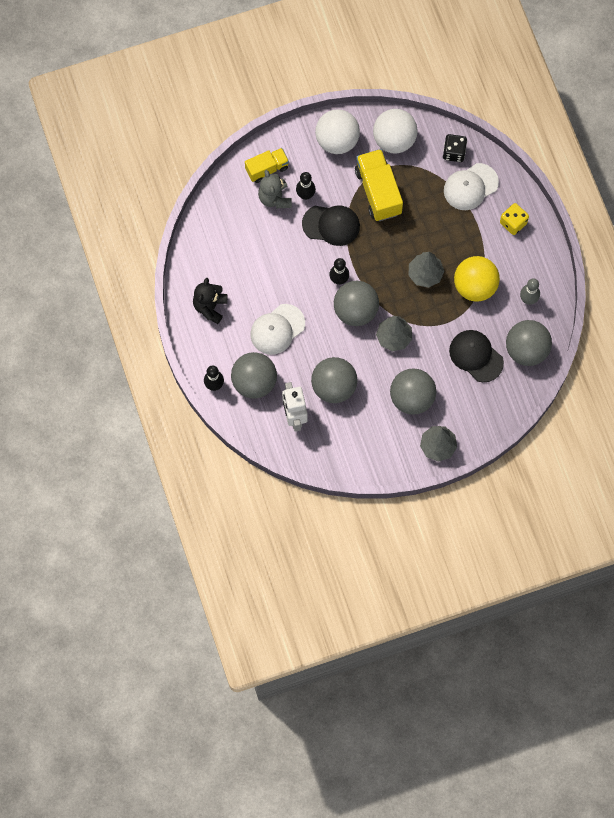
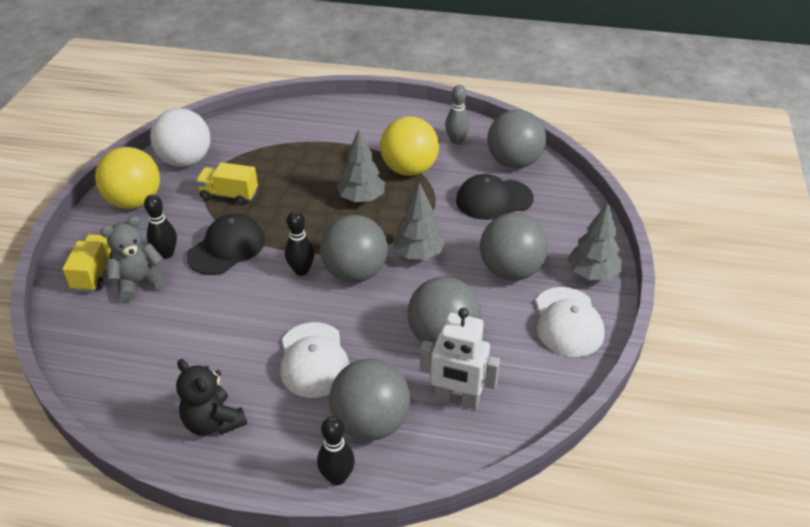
camera: 60 degrees left, 30 degrees down
grey teddy bear [258,170,292,208] -> grey teddy bear turned 135 degrees clockwise [100,216,168,302]
white ball [315,109,360,154] -> yellow ball [95,147,160,209]
yellow truck [355,149,403,221] -> yellow truck [195,162,258,205], size x0.62
black dice [443,134,467,162] -> none
white cap [444,163,499,210] -> white cap moved to [536,287,605,357]
yellow dice [500,203,529,235] -> none

